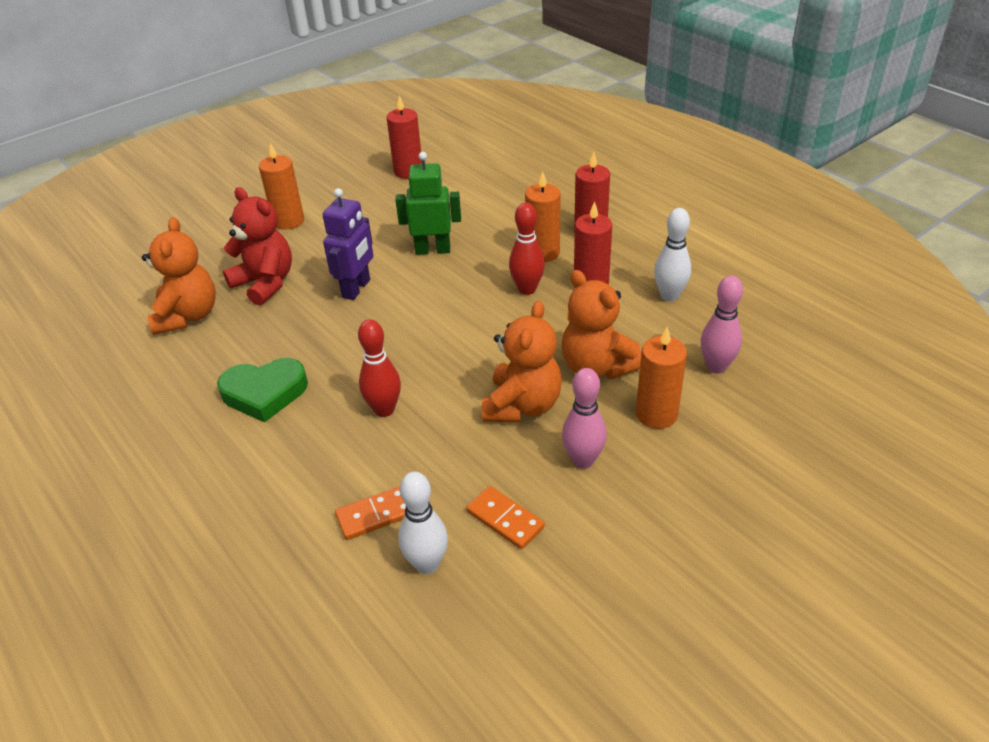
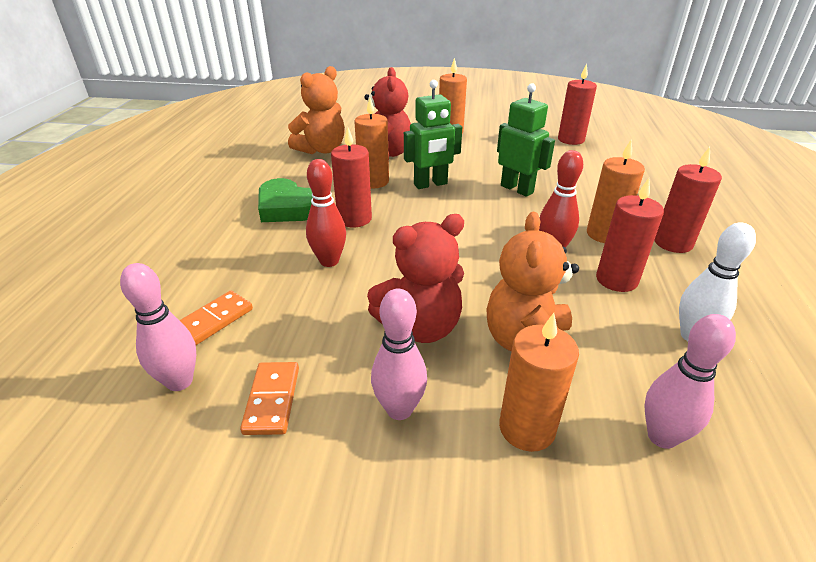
camera: 45 degrees right, 5 degrees down
purple robot [323,188,373,300] -> green robot [404,80,462,189]
orange domino [335,486,406,540] -> orange domino turned 75 degrees counterclockwise [179,291,253,345]
white bowling pin [398,471,448,574] -> pink bowling pin [120,263,196,391]
orange teddy bear [482,301,562,422] -> red teddy bear [367,214,464,343]
none -> red candle [331,128,372,228]
none -> orange candle [354,98,389,188]

